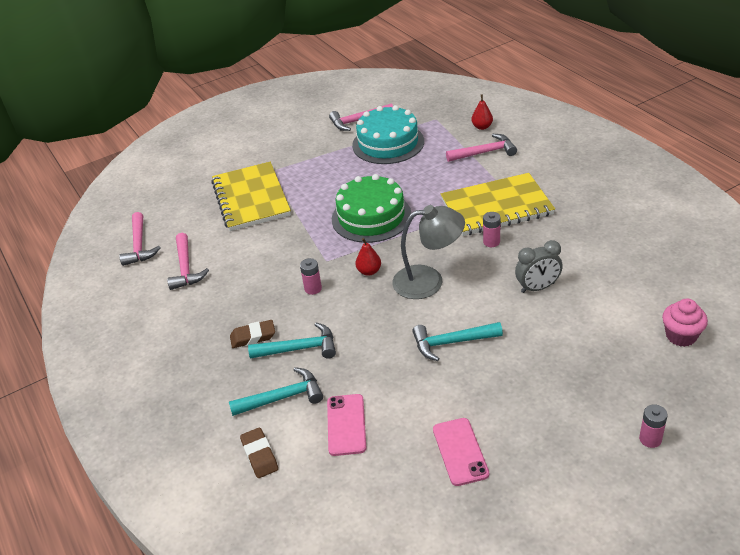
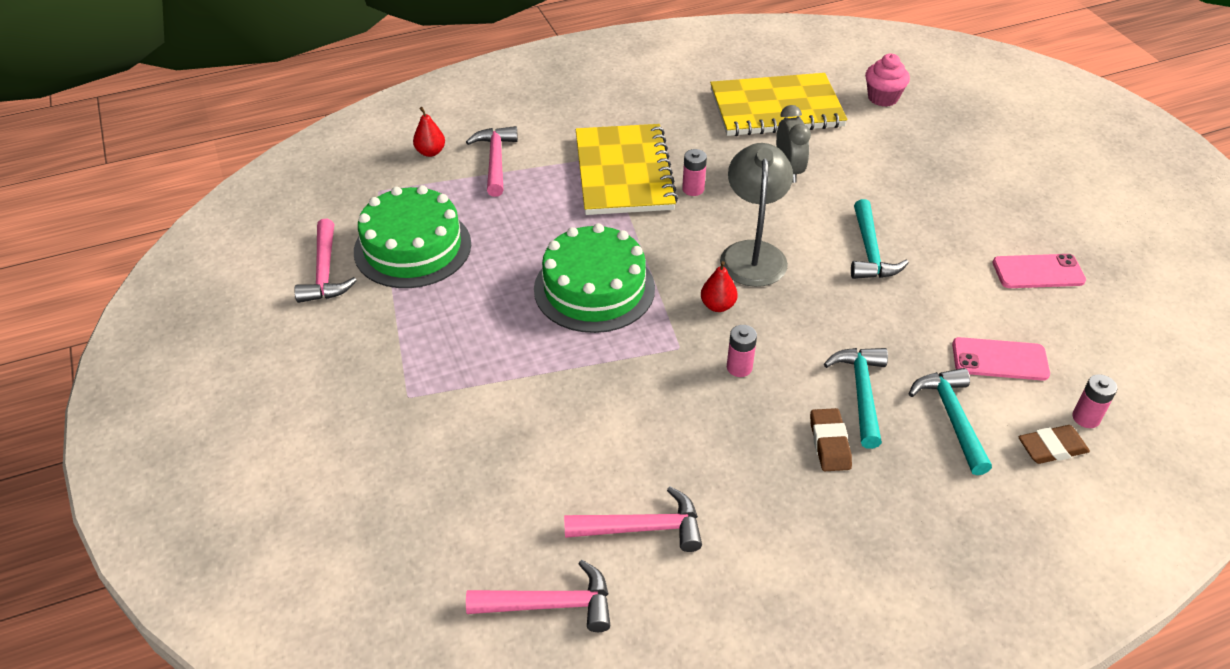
camera: 85 degrees left, 5 degrees up
yellow notebook [211,162,291,231] -> yellow notebook moved to [710,73,848,136]
turquoise cake [352,105,424,164] -> green cake [354,185,471,288]
pink battery [639,404,668,448] -> pink battery moved to [1072,374,1117,428]

